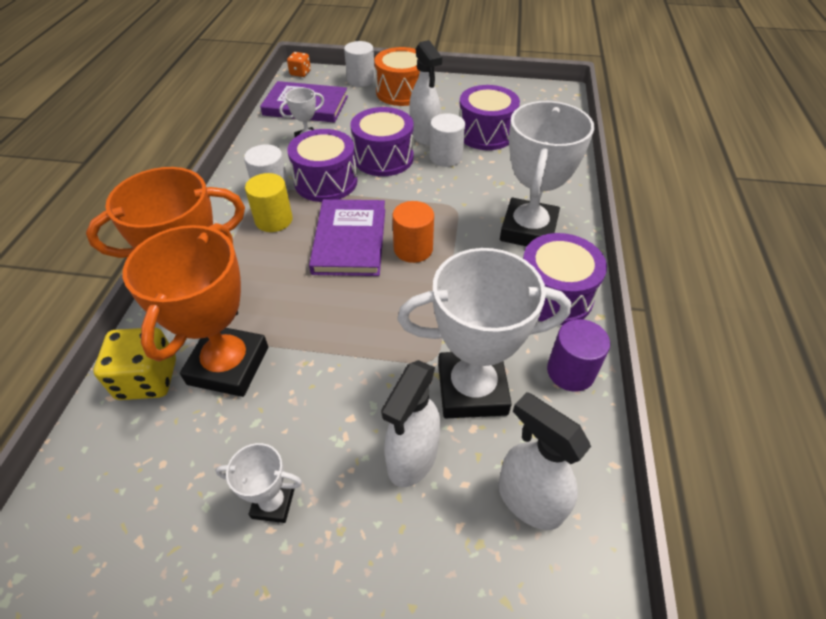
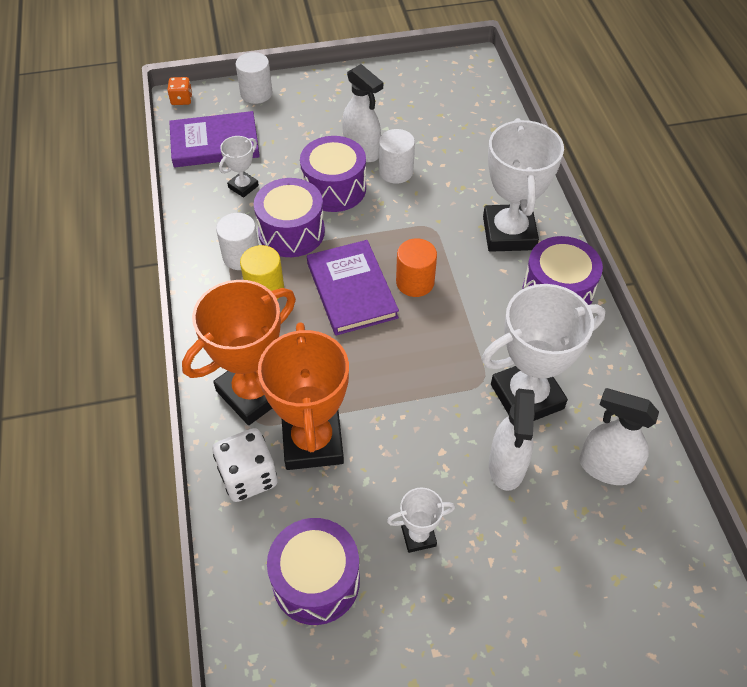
camera: 20 degrees left, 5 degrees up
yellow dice [94,328,176,400] -> white dice [213,428,278,502]
orange drum [374,47,420,106] -> none
purple drum [459,85,520,150] -> purple drum moved to [267,518,360,625]
purple cylinder [547,319,610,392] -> none

